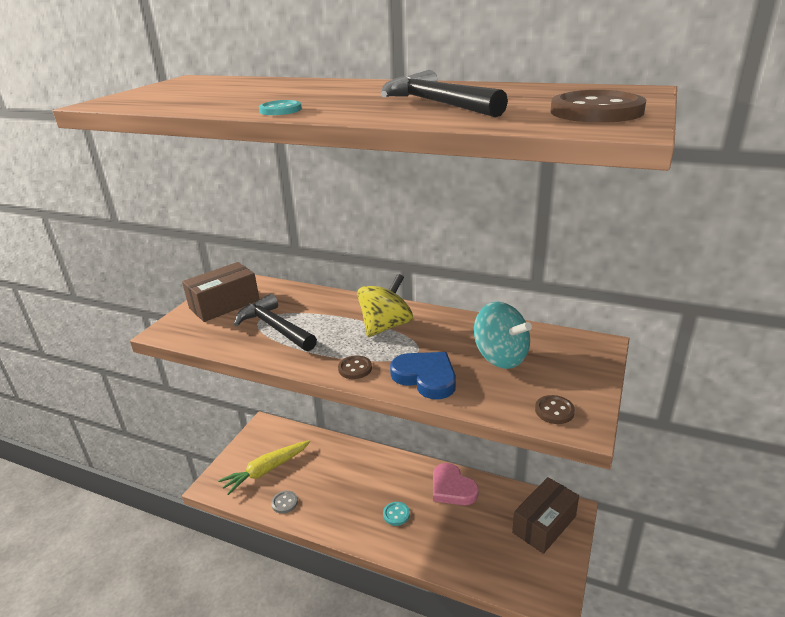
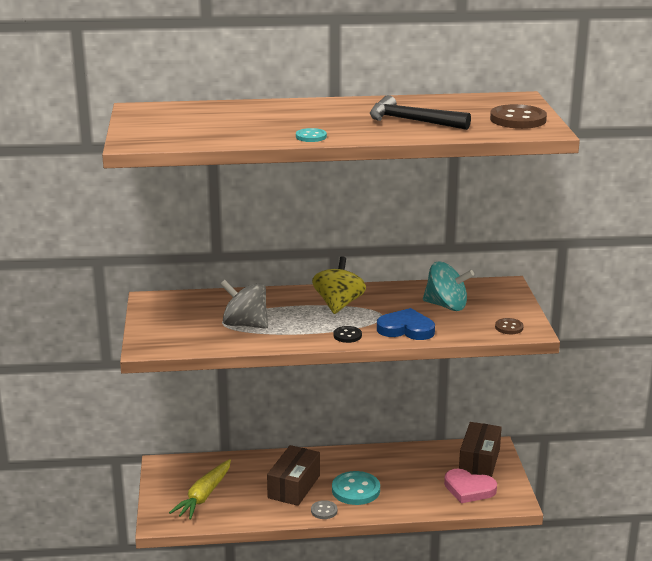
camera: 30 degrees left, 5 degrees down
brown box [182,262,260,322] -> brown box moved to [267,445,320,506]
black hammer [234,294,317,351] -> grey spinning top [220,280,268,329]
grey button [271,491,298,514] -> grey button moved to [311,500,337,519]
brown button [338,355,372,379] -> black button [333,326,362,343]
turquoise button [383,502,410,526] -> turquoise button [332,471,380,505], size x1.88
pink heart [433,463,479,505] -> pink heart moved to [444,469,497,503]

